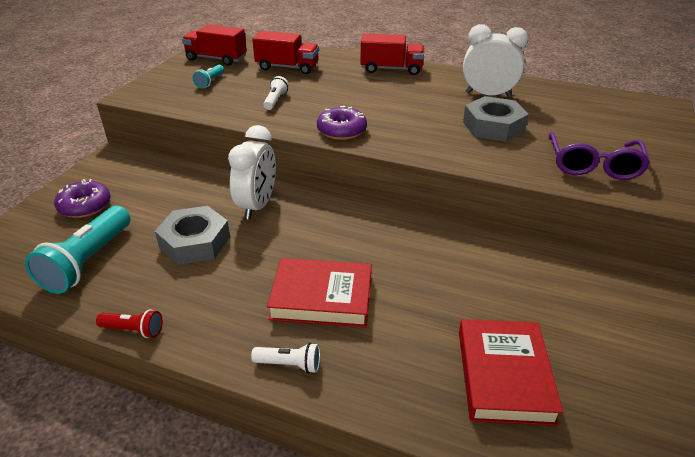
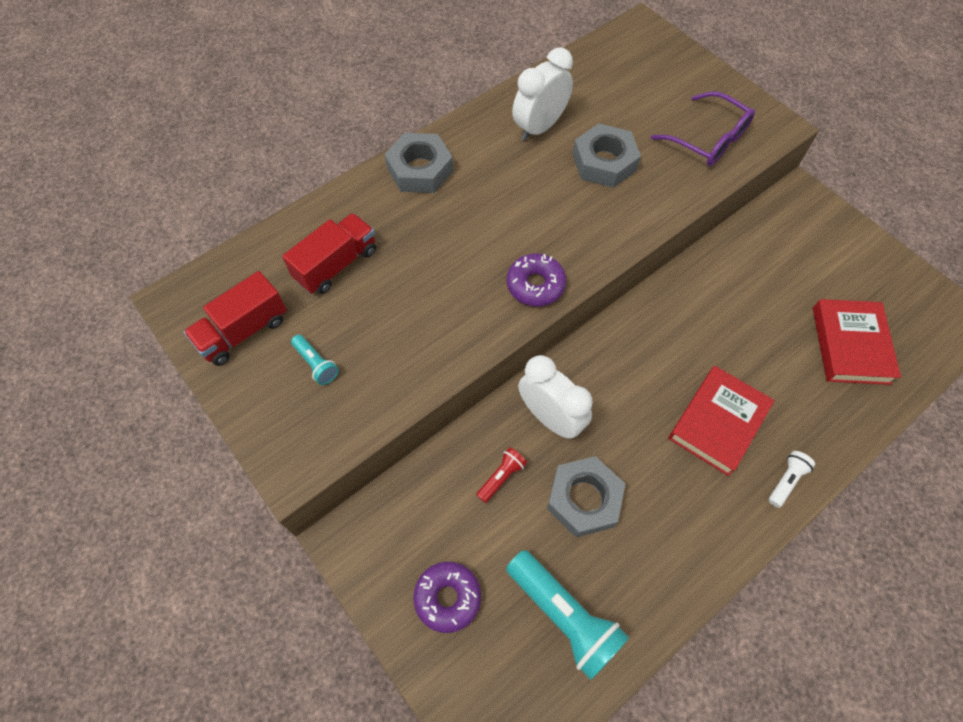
camera: 60 degrees left, 25 degrees up
red flashlight [96,310,162,338] -> red flashlight moved to [476,447,527,503]
white flashlight [263,76,289,110] -> none
red truck [360,33,424,75] -> grey nut [385,133,453,193]
red book [459,319,563,426] -> red book turned 60 degrees clockwise [813,299,901,385]

